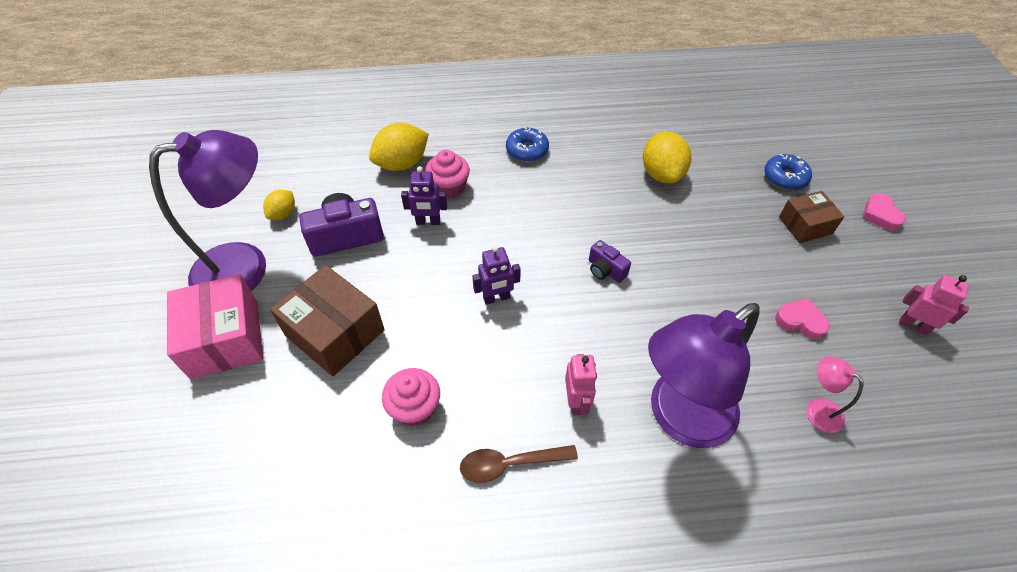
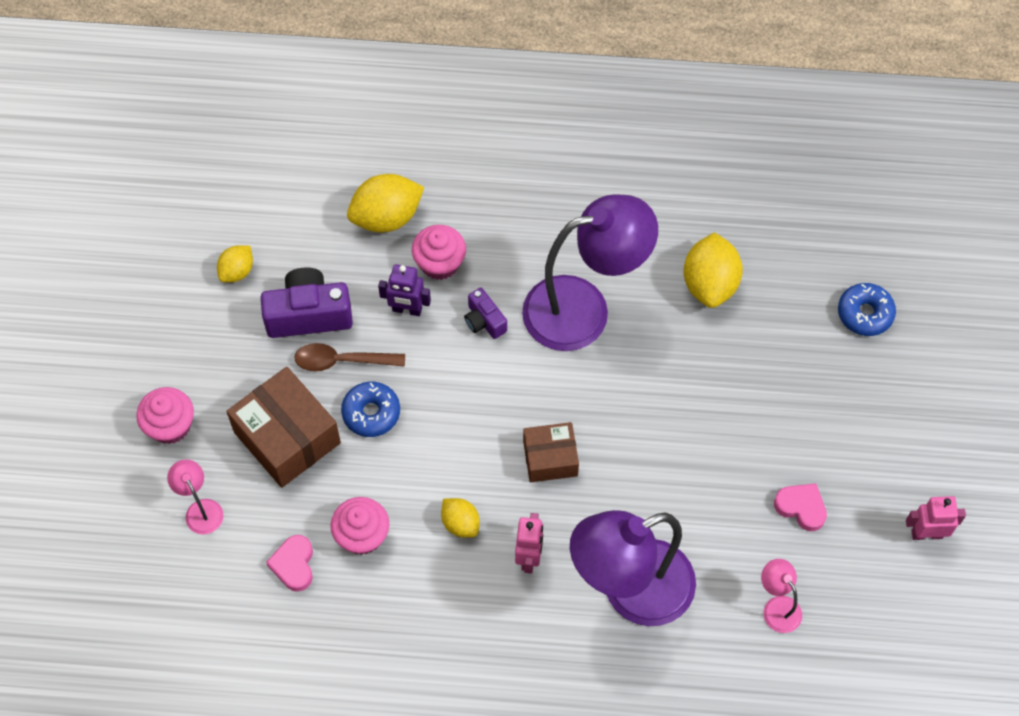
camera: 10 degrees right, 10 degrees up
purple lamp [149,130,266,291] -> purple lamp moved to [522,194,658,351]
pink box [167,274,263,379] -> pink cupcake [136,387,194,444]
brown spoon [460,445,578,483] -> brown spoon moved to [294,343,405,371]
purple robot [472,245,521,305] -> none
blue donut [506,127,549,162] -> blue donut moved to [341,382,400,437]
purple camera [589,240,631,283] -> purple camera moved to [464,288,507,339]
brown box [779,191,844,243] -> brown box moved to [523,422,579,483]
pink heart [862,193,906,231] -> pink heart moved to [266,535,313,592]
pink robot [899,275,969,336] -> pink robot turned 45 degrees counterclockwise [906,496,966,540]
none -> pink lamp [167,459,223,534]
none -> yellow lemon [441,498,480,538]

